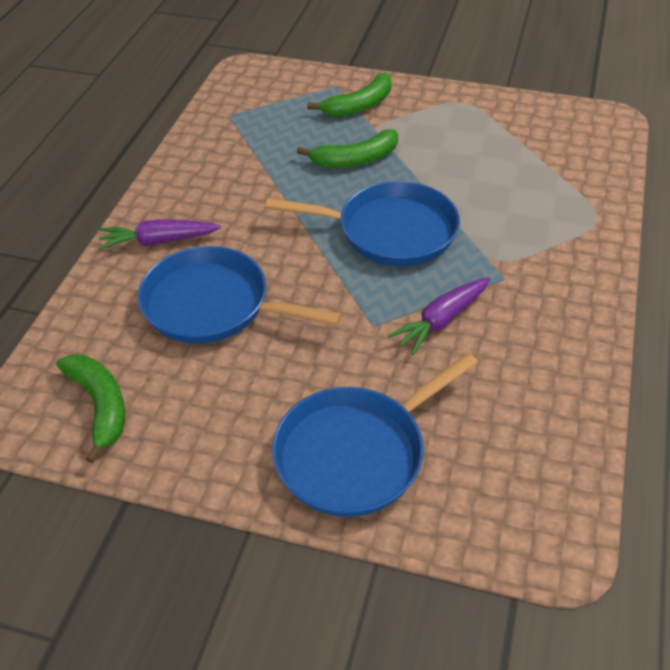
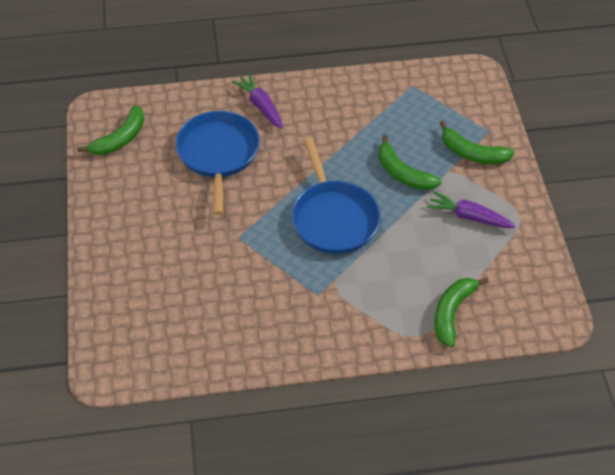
camera: 65 degrees right, 5 degrees up
blue pan [272,353,478,517] -> none
purple carrot [387,277,490,355] -> purple carrot moved to [427,191,516,228]
none -> green banana [434,277,489,347]

